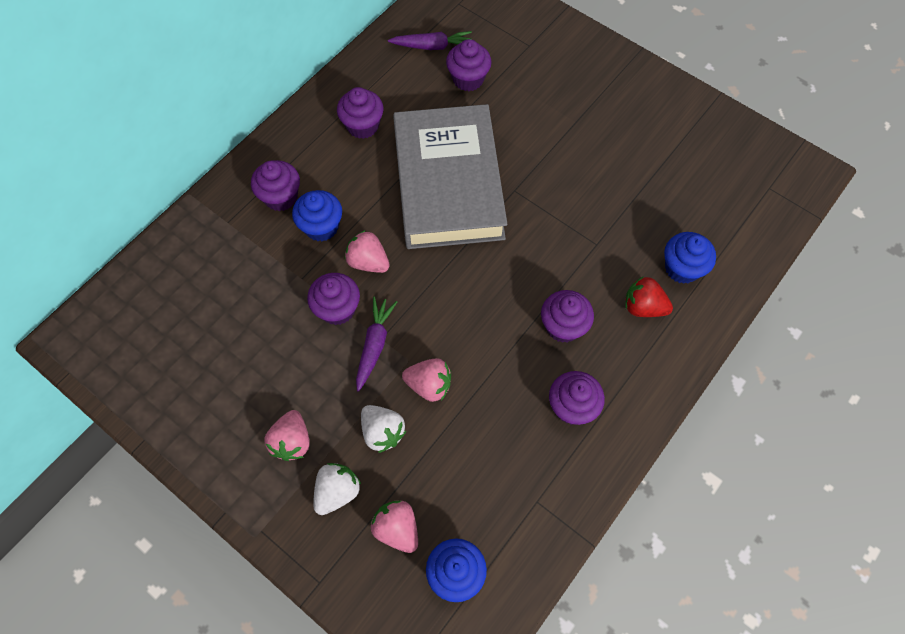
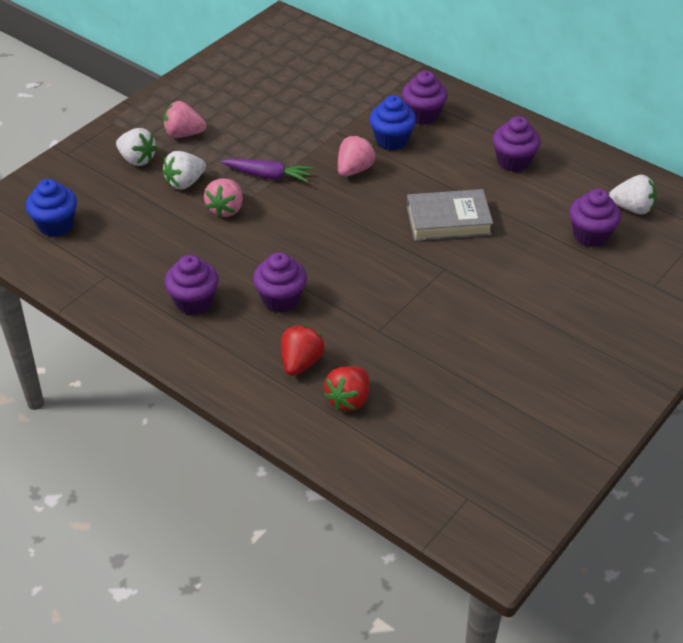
camera: 90 degrees right, 20 degrees down
purple cupcake [307,273,360,325] -> none
pink strawberry [370,500,418,553] -> none
purple carrot [388,31,472,50] -> white strawberry [609,175,657,214]
grey book [393,104,507,249] -> grey book [407,189,493,241], size x0.52
blue cupcake [664,232,716,284] -> red strawberry [324,366,369,411]

